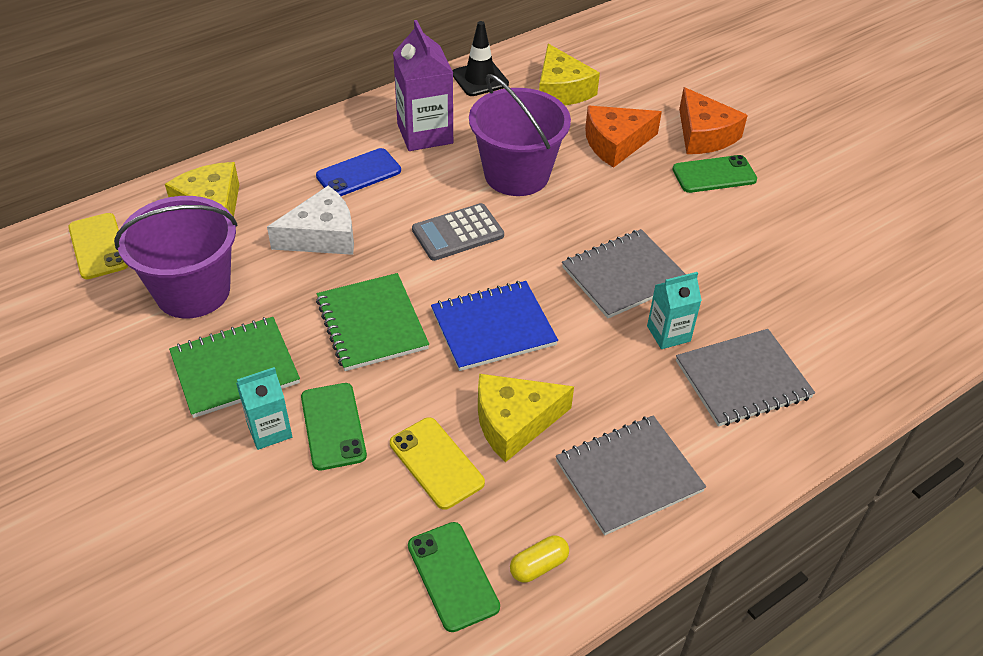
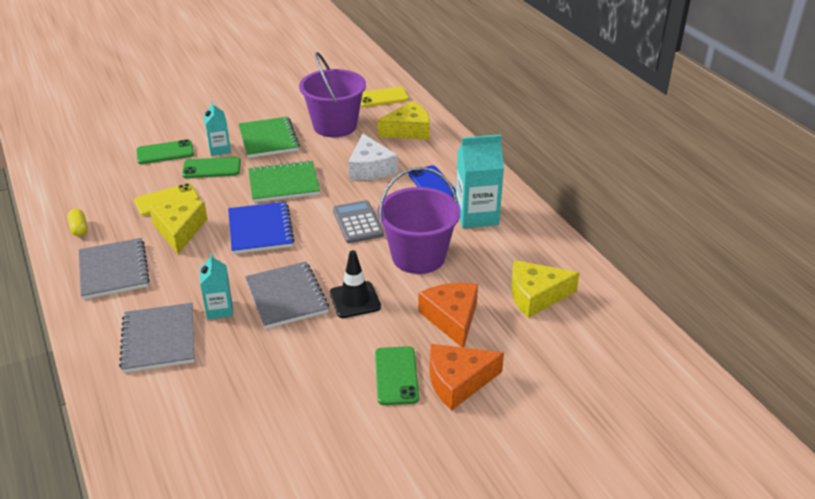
camera: 100 degrees right, 10 degrees down
purple carton [393,20,453,151] -> turquoise carton [456,135,504,228]
green phone [408,522,500,632] -> green phone moved to [136,139,194,164]
black traffic cone [452,21,509,96] -> black traffic cone moved to [330,250,381,318]

